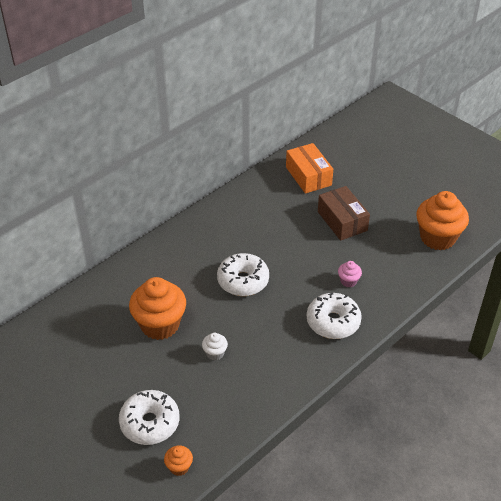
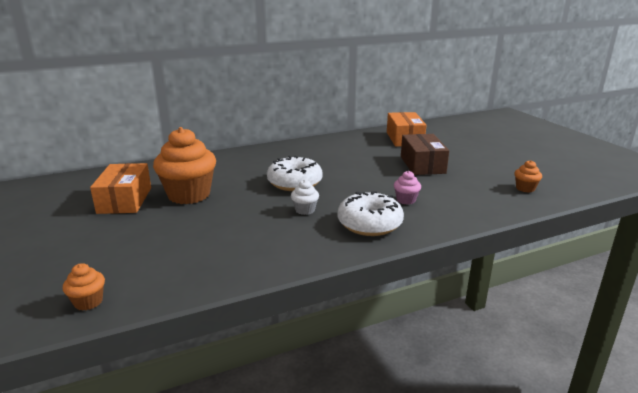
camera: 20 degrees right, 20 degrees down
white donut [119,390,179,445] -> none
white cupcake [202,333,228,360] -> white cupcake moved to [291,180,319,215]
orange cupcake [416,191,469,250] -> orange cupcake [514,160,542,193], size x0.45
none -> orange box [90,163,151,214]

